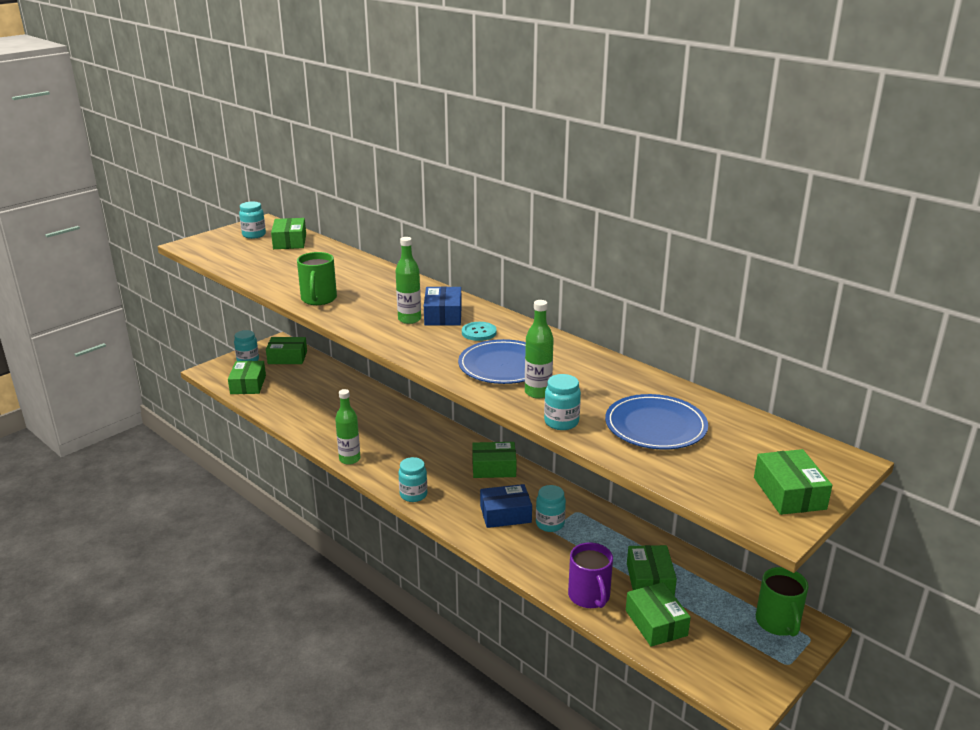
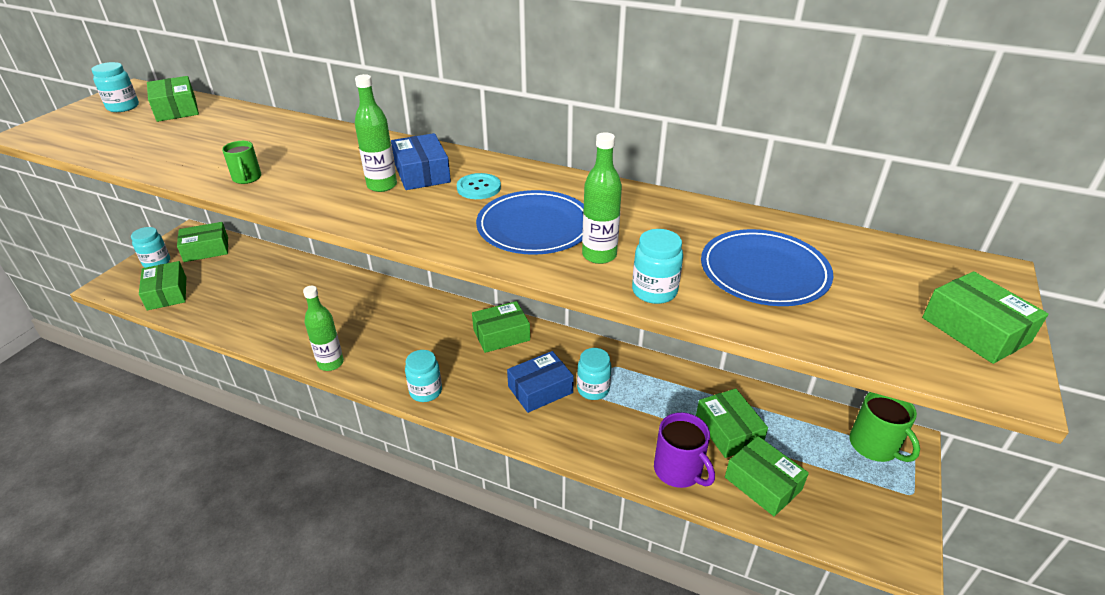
camera: 20 degrees left, 10 degrees up
green mug [297,252,337,305] -> green mug [222,141,261,184], size x0.59

